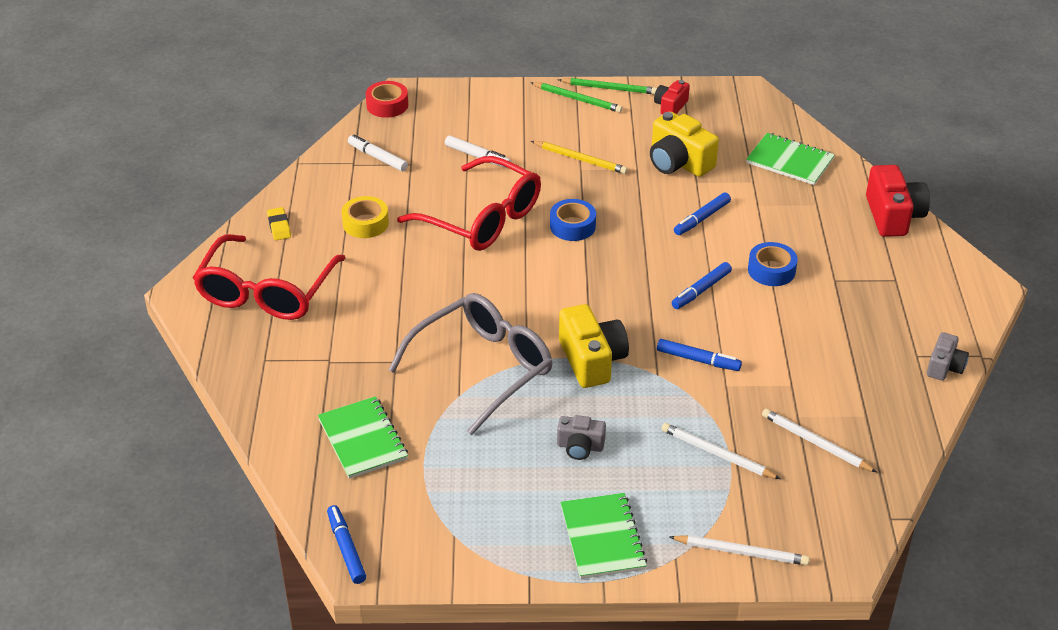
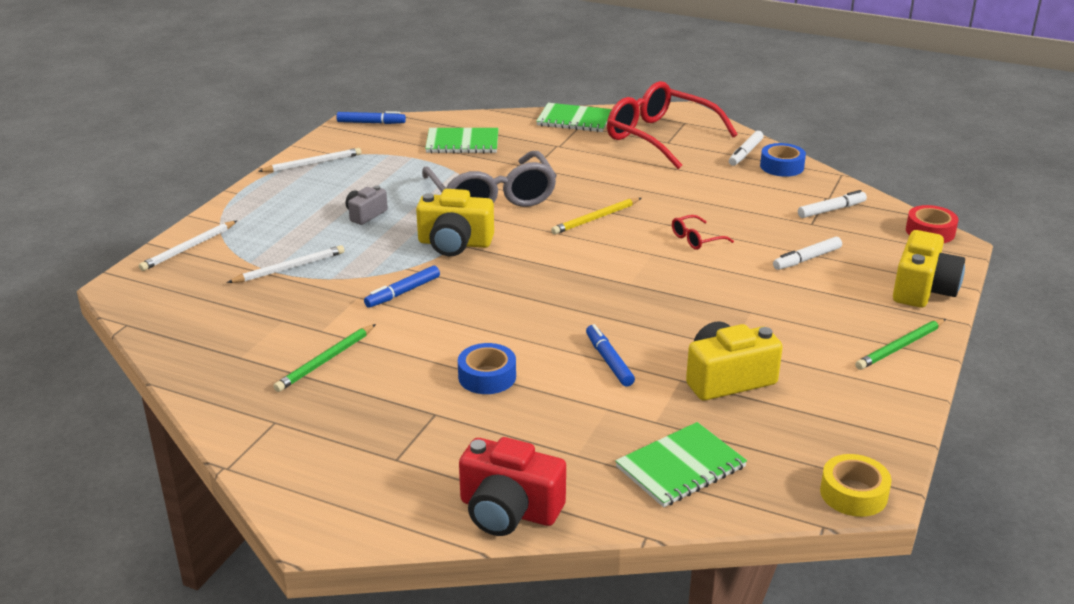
camera: 115 degrees right, 10 degrees down
yellow eraser [267,207,291,240] -> white marker [729,131,764,166]
yellow tape [341,196,389,238] -> yellow tape moved to [820,454,892,517]
red glasses [397,156,541,251] -> red glasses [672,215,734,250], size x0.41
yellow pencil [531,141,628,174] -> yellow pencil moved to [551,198,641,235]
blue tape [550,199,596,241] -> blue tape moved to [760,143,806,177]
green pencil [558,78,657,95] -> green pencil moved to [273,324,376,392]
green notebook [561,493,647,579] -> green notebook moved to [536,103,612,132]
red camera [654,80,690,115] -> none
blue marker [672,262,732,309] -> none
white pencil [762,408,877,472] -> white pencil moved to [258,148,361,172]
grey camera [927,332,969,381] -> none
none -> yellow camera [893,230,965,308]

